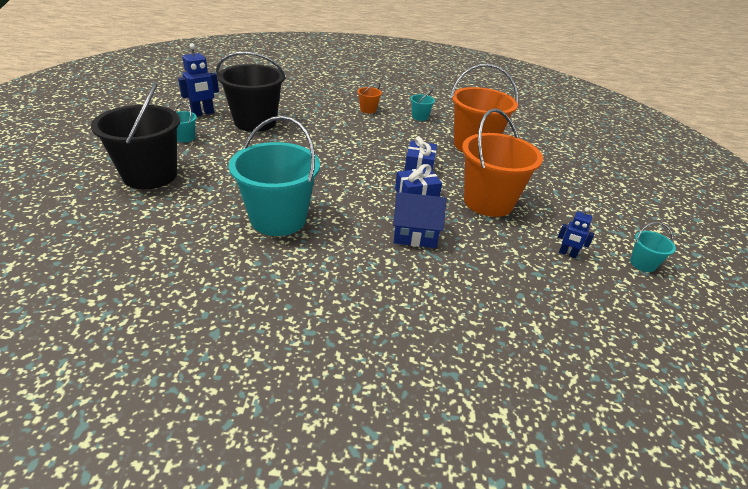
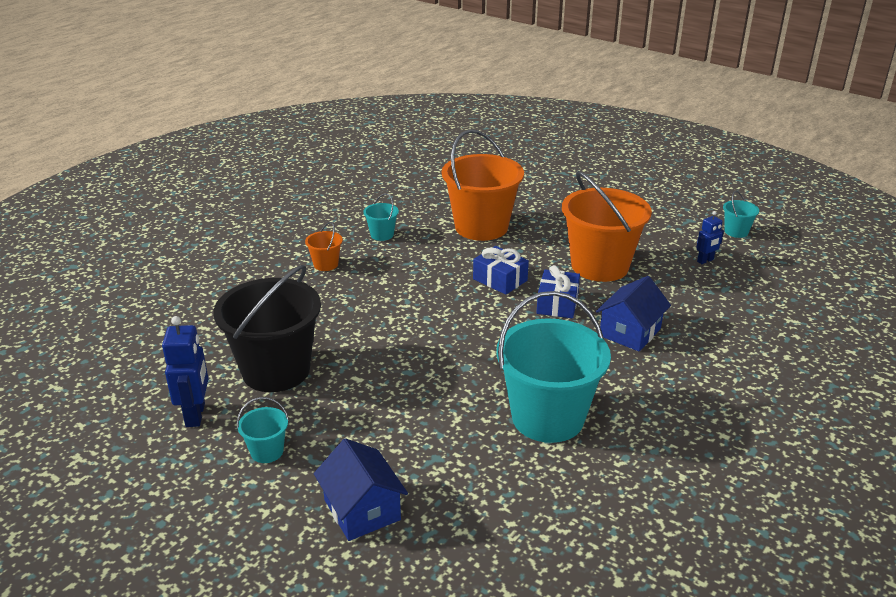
camera: 55 degrees left, 5 degrees down
black bucket [91,83,180,189] -> blue house [314,438,408,541]

